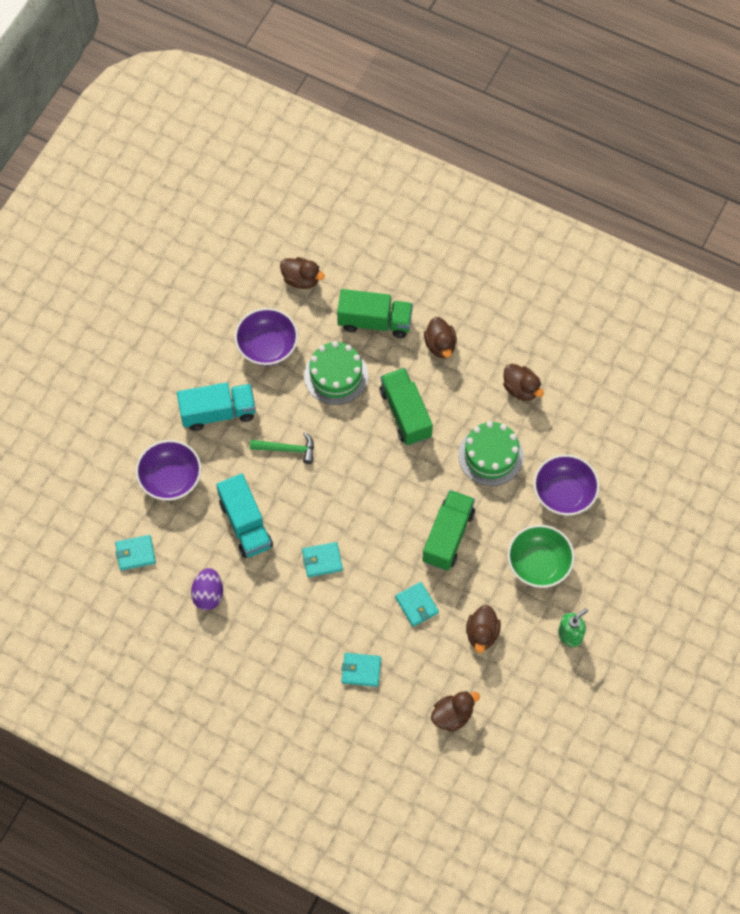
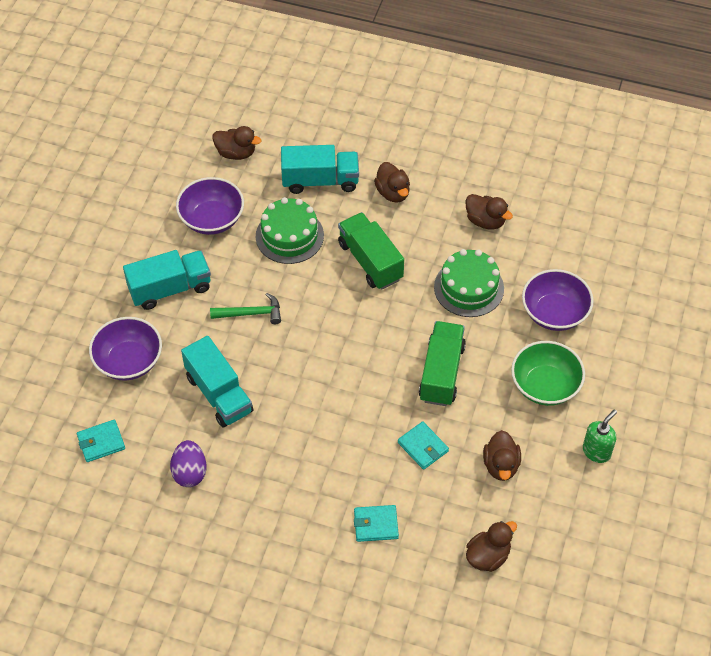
camera: 10 degrees left, 10 degrees down
turquoise wallet [302,542,343,577] -> none
green truck [337,289,413,338] -> turquoise truck [281,145,359,194]

